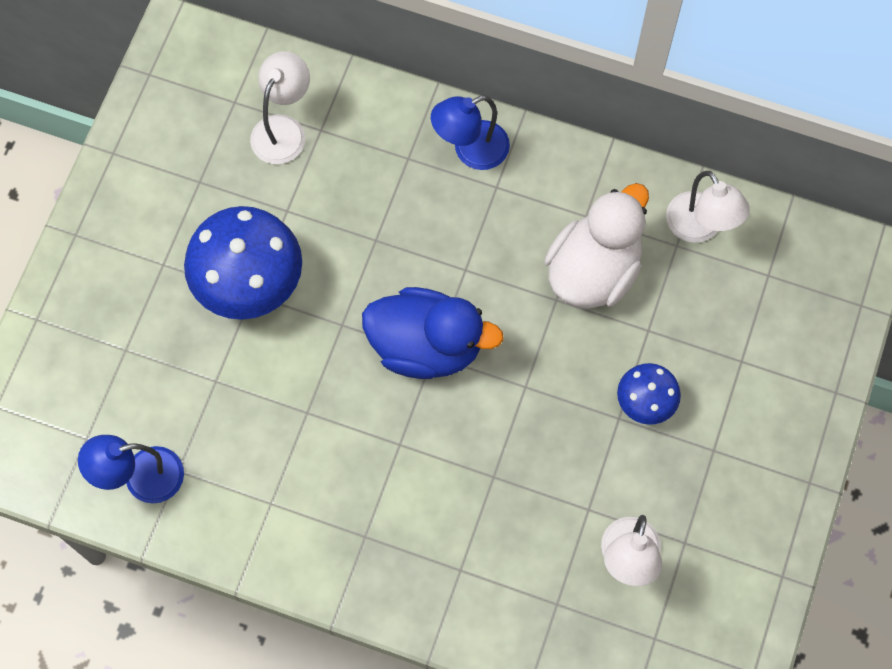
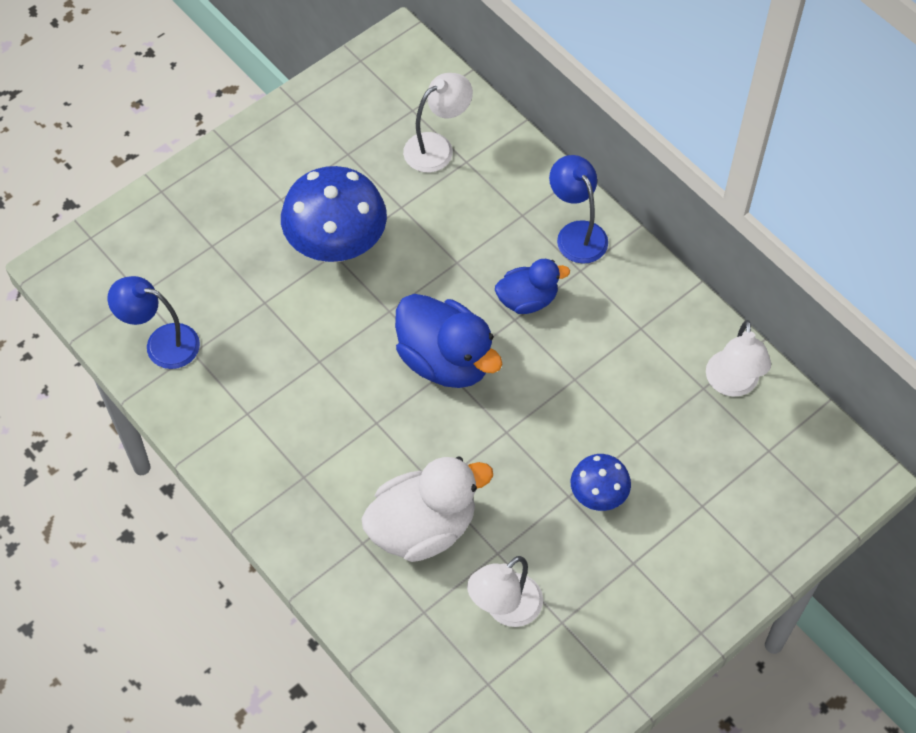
camera: 30 degrees right, 10 degrees down
blue lamp [431,95,510,170] -> blue lamp turned 60 degrees clockwise [549,155,608,264]
white duck [544,183,649,309] -> white duck moved to [361,456,493,562]
none -> blue duck [495,259,570,314]

